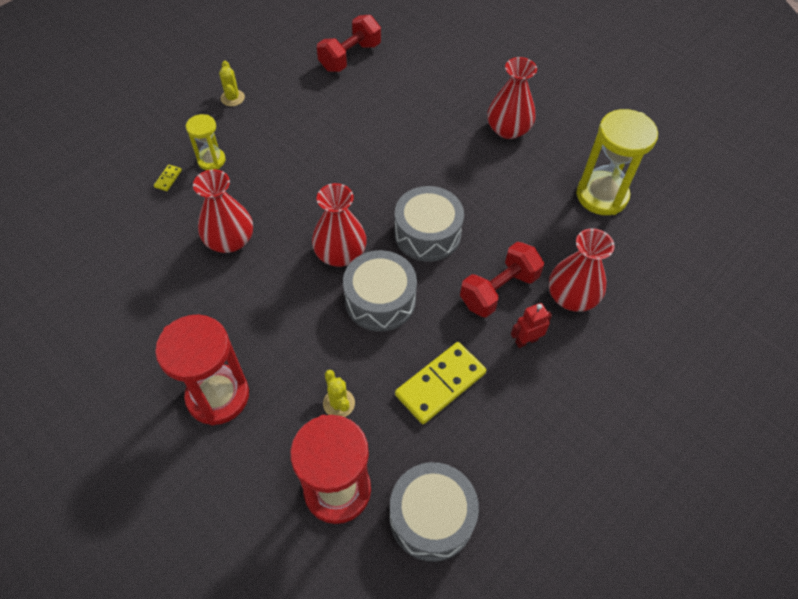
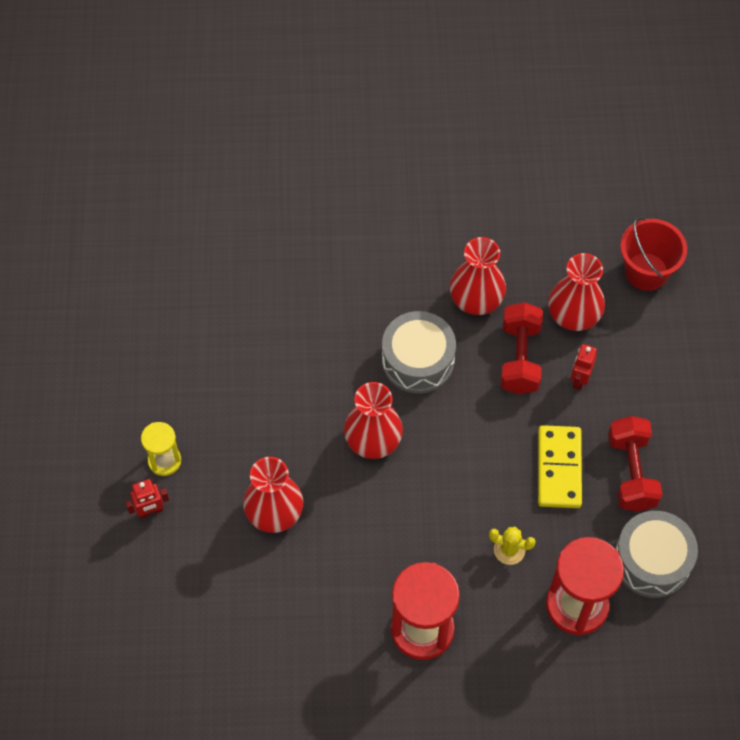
camera: 45 degrees left, 5 degrees up
yellow domino [154,165,182,191] -> red robot [125,479,169,519]
yellow cactus [219,61,245,106] -> none
red dumbbell [317,14,381,72] -> red dumbbell moved to [608,416,662,512]
grey drum [343,250,417,331] -> none
red vase [487,57,537,139] -> red vase moved to [450,237,506,315]
yellow hourglass [576,109,658,215] -> none
none -> red bucket [620,217,687,291]

